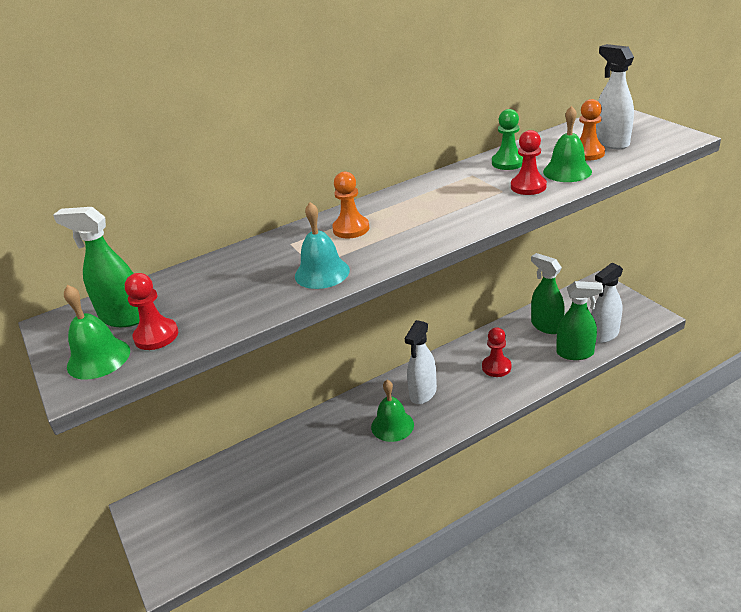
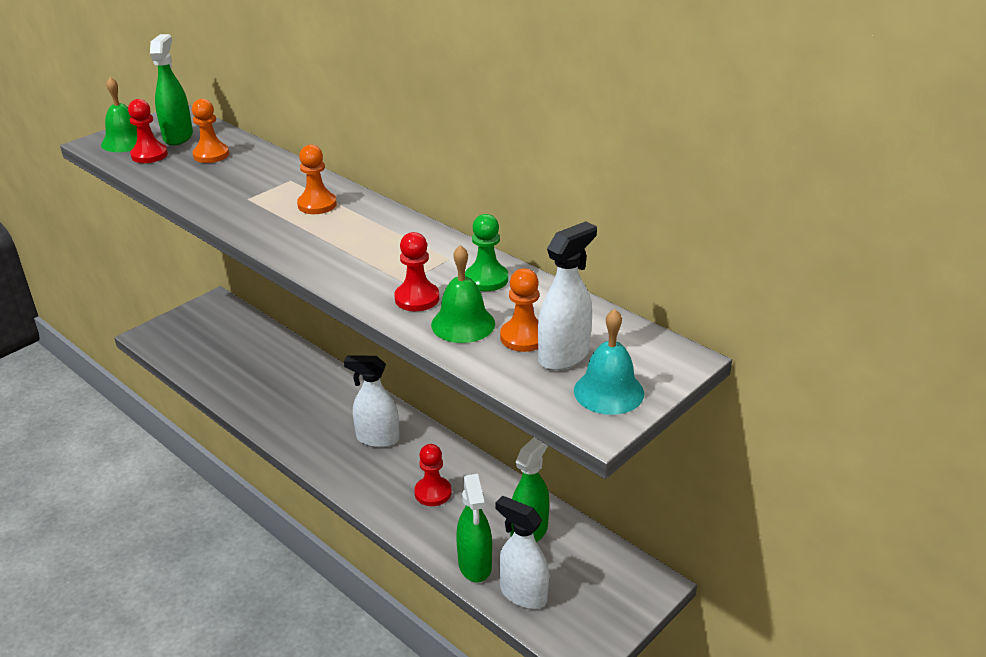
camera: 70 degrees right, 0 degrees up
turquoise bell [295,202,350,289] -> turquoise bell moved to [574,309,644,415]
green bell [371,380,414,442] -> none
none -> orange pawn [192,99,229,163]

